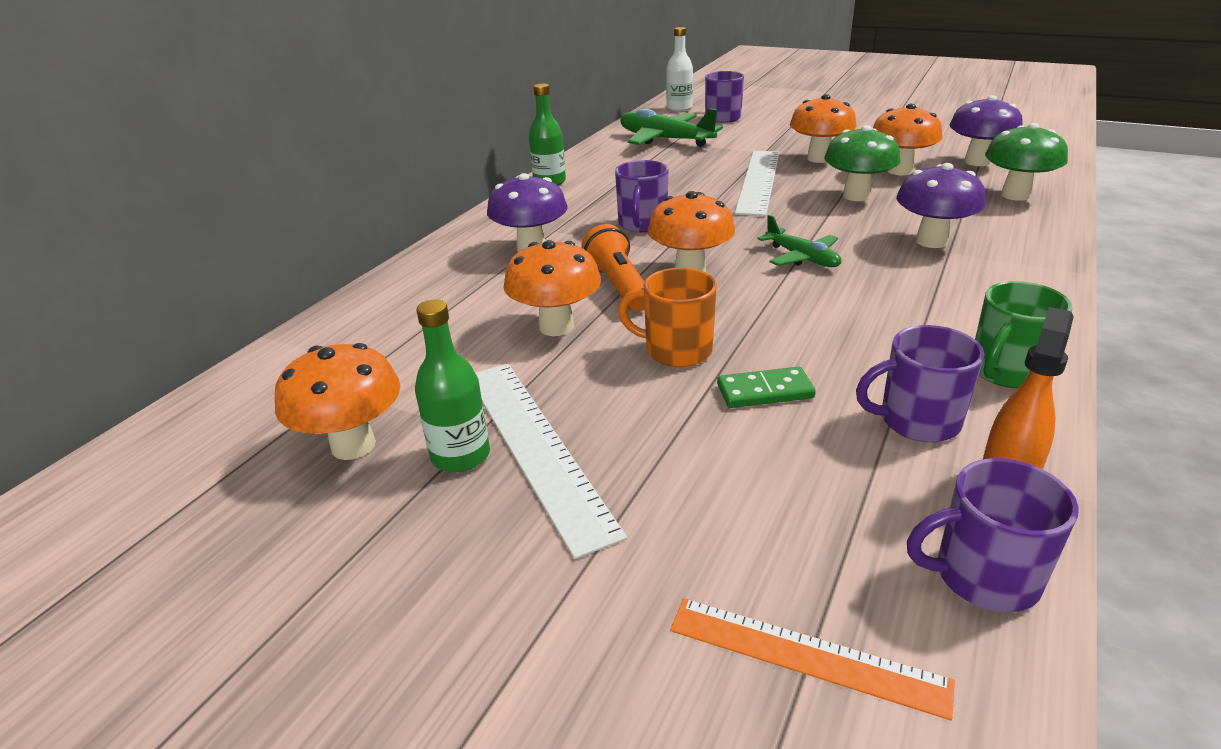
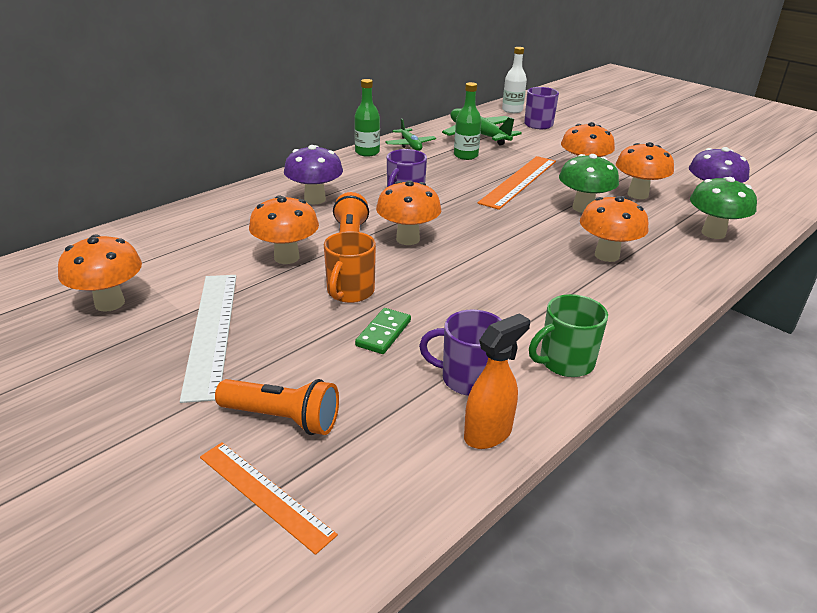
camera: 15 degrees right, 0 degrees up
green bottle [415,300,490,472] -> green bottle moved to [454,82,481,160]
orange mug [618,268,717,367] -> orange mug turned 105 degrees counterclockwise [324,231,376,303]
green domino [717,367,816,408] -> green domino turned 75 degrees counterclockwise [355,308,411,354]
white ruler [735,151,780,216] -> orange ruler [478,156,556,210]
green plane [757,215,841,267] -> green plane moved to [385,118,436,151]
purple mushroom [896,163,986,248] -> orange mushroom [580,196,649,262]
purple mug [907,458,1079,612] -> none
none -> orange flashlight [215,379,339,435]

